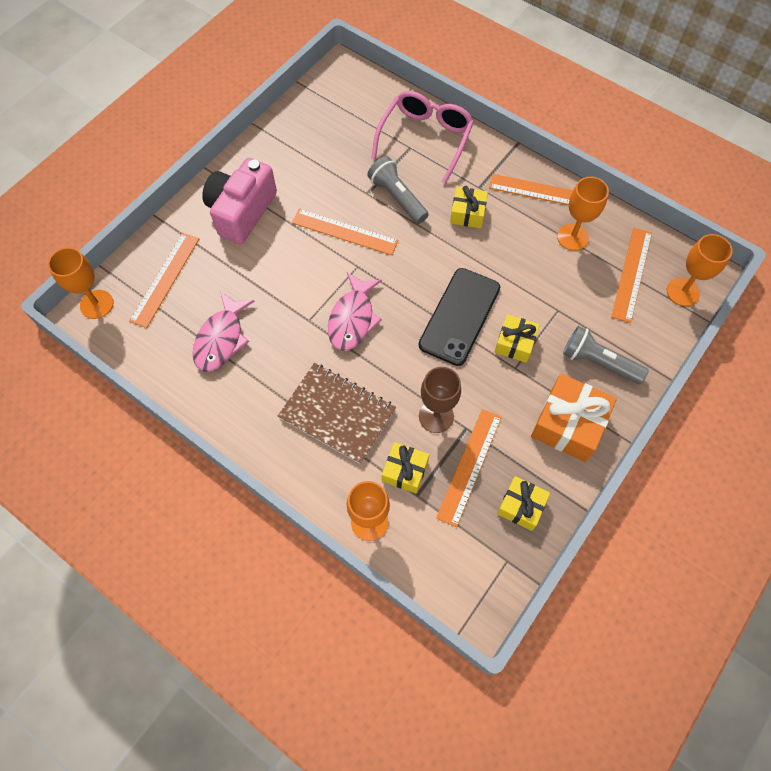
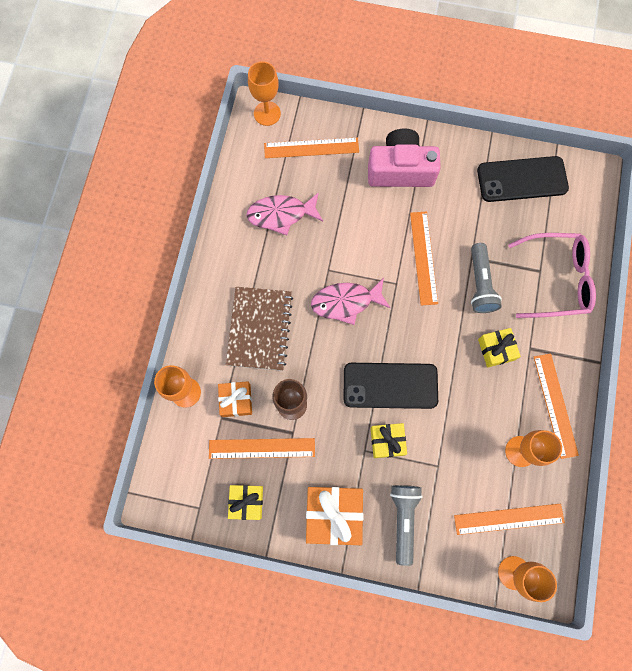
camera: 65 degrees right, 10 degrees up
grey flashlight [367,156,429,224] -> grey flashlight turned 150 degrees clockwise [471,243,502,313]
yellow gift [382,442,429,494] -> orange gift [218,381,252,417]
none -> black phone [477,156,569,202]

